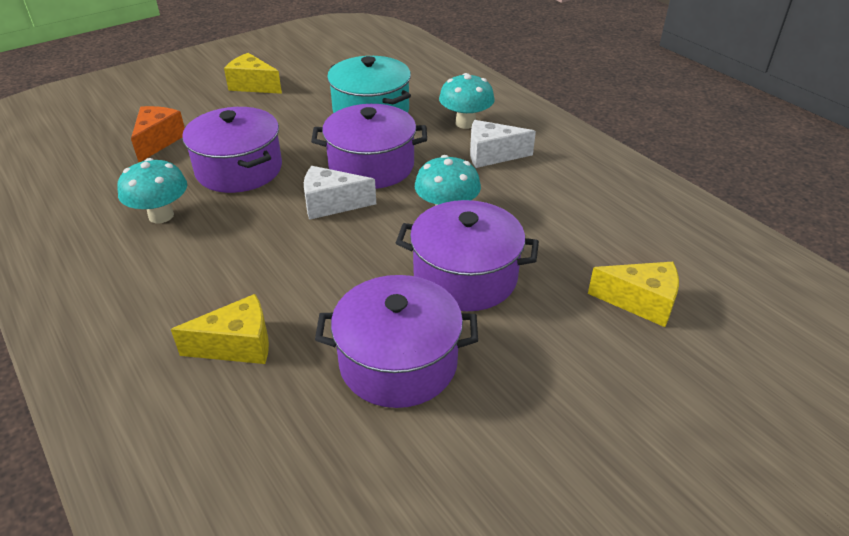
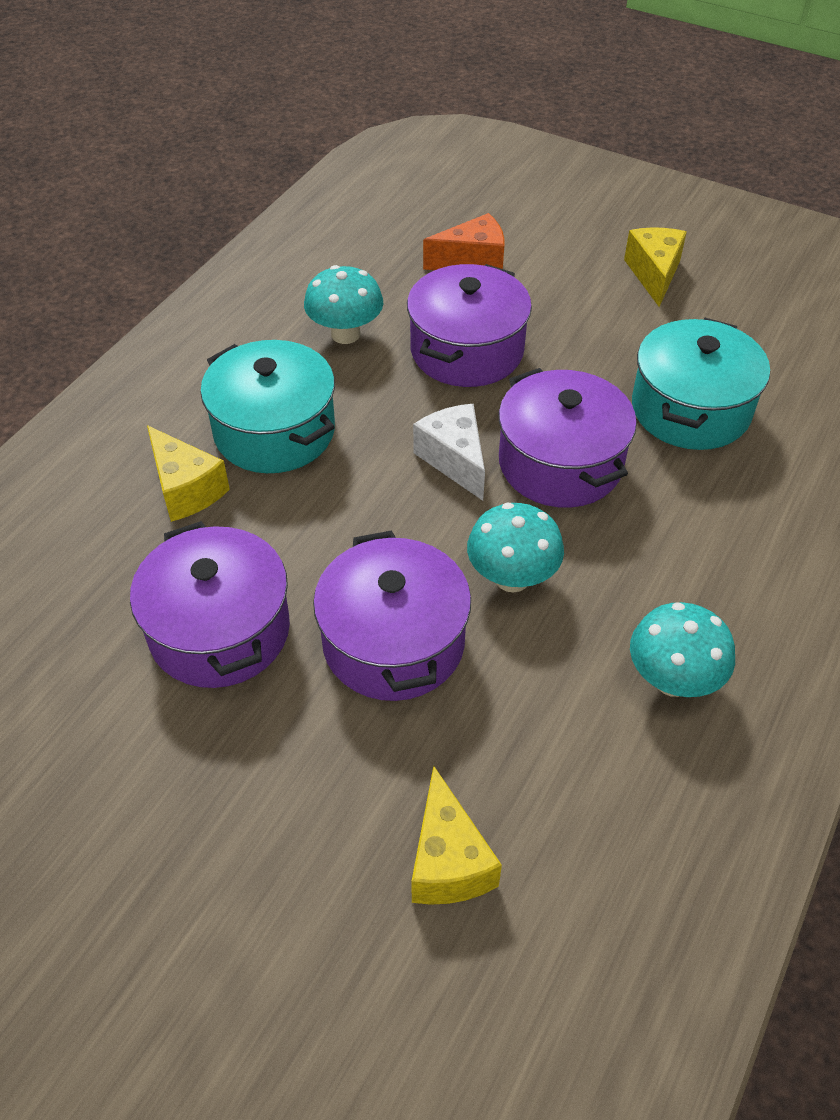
camera: 65 degrees right, 10 degrees up
turquoise mushroom [439,73,495,129] -> turquoise mushroom moved to [630,602,735,697]
white cheese [470,120,536,168] -> none
none -> turquoise pot [200,340,335,473]

